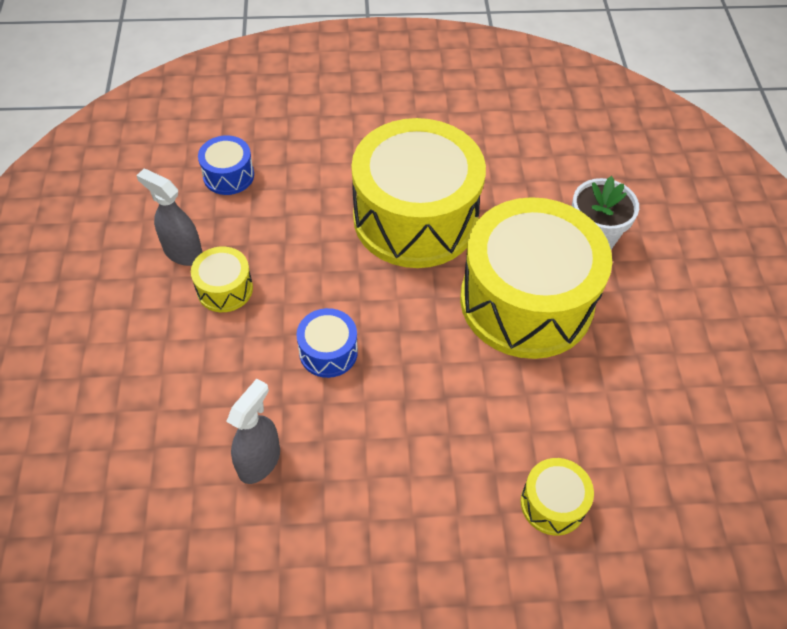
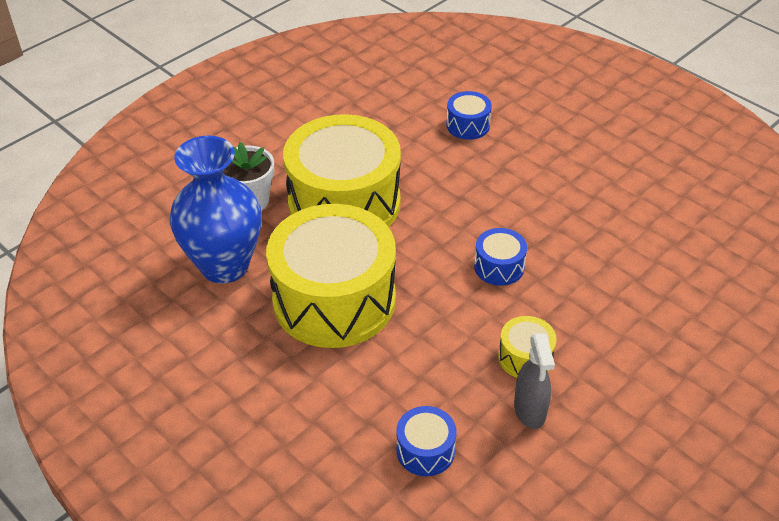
camera: 130 degrees left, 10 degrees down
grey spray bottle [226,379,280,484] -> none
yellow drum [521,458,594,536] -> blue drum [446,91,492,140]
none -> blue vase [170,136,262,284]

